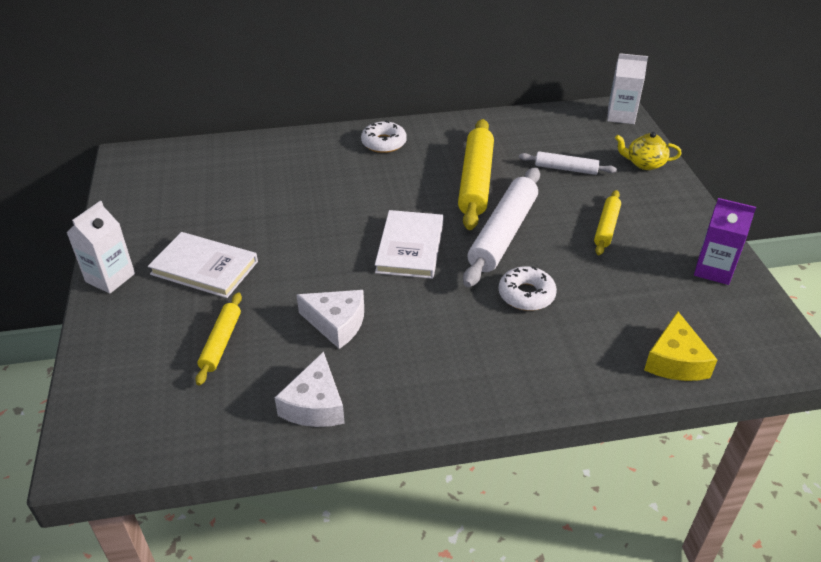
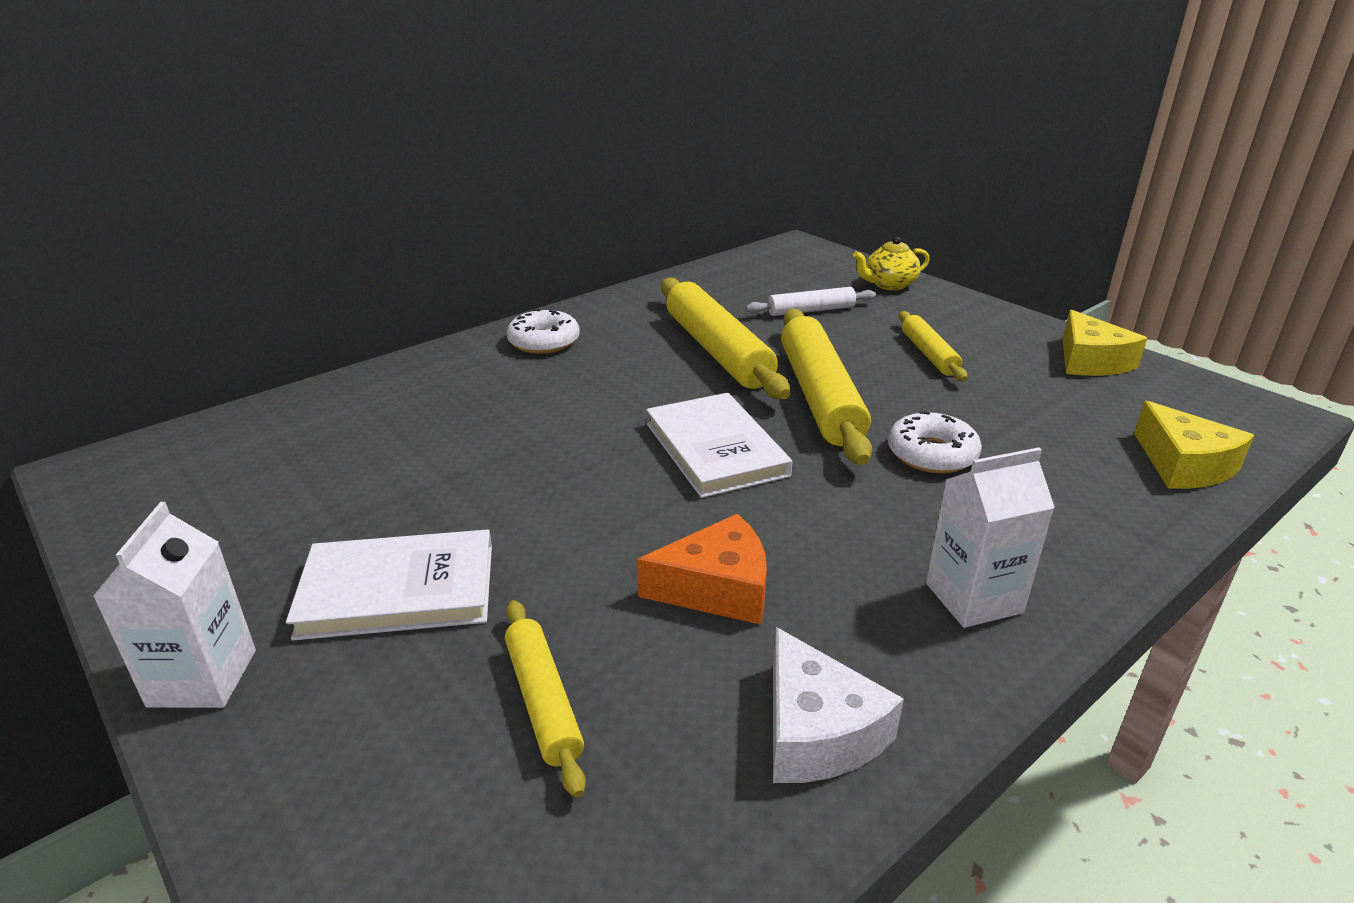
camera: 30 degrees left, 10 degrees down
white cheese [297,290,364,349] -> orange cheese [637,514,767,625]
white rolling pin [463,167,540,287] -> yellow rolling pin [781,309,872,465]
white carton [607,53,648,124] -> white carton moved to [926,448,1055,628]
purple carton [694,198,756,285] -> yellow cheese [1063,310,1147,376]

